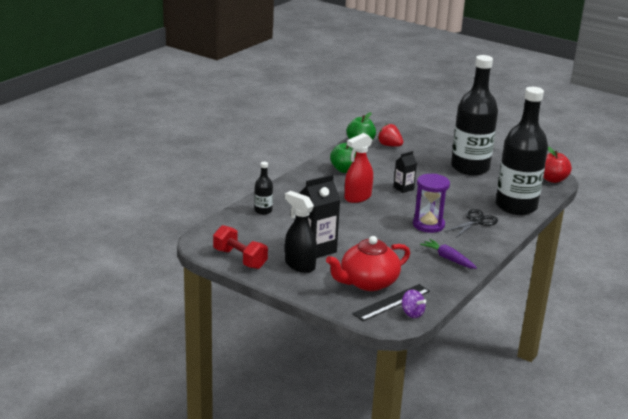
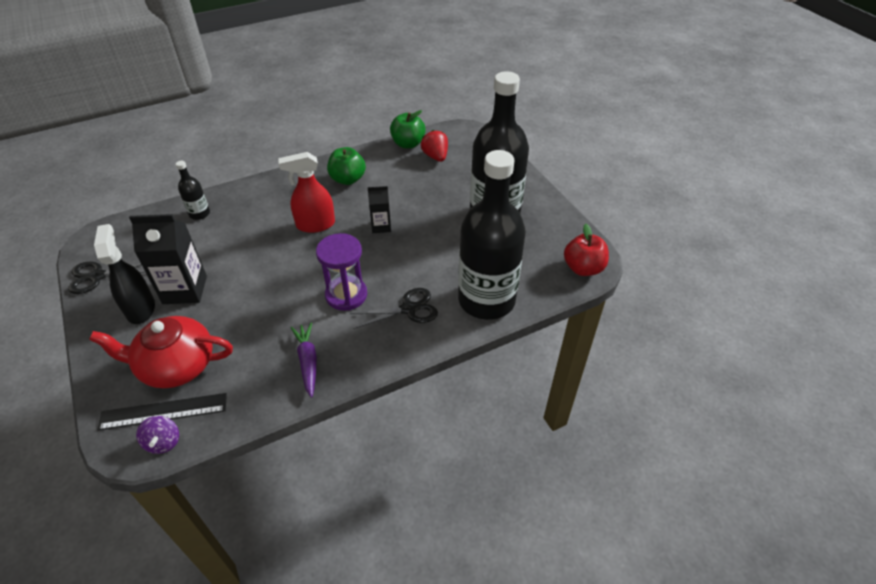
camera: 30 degrees right, 20 degrees up
red dumbbell [213,225,268,269] -> black scissors [68,262,145,294]

